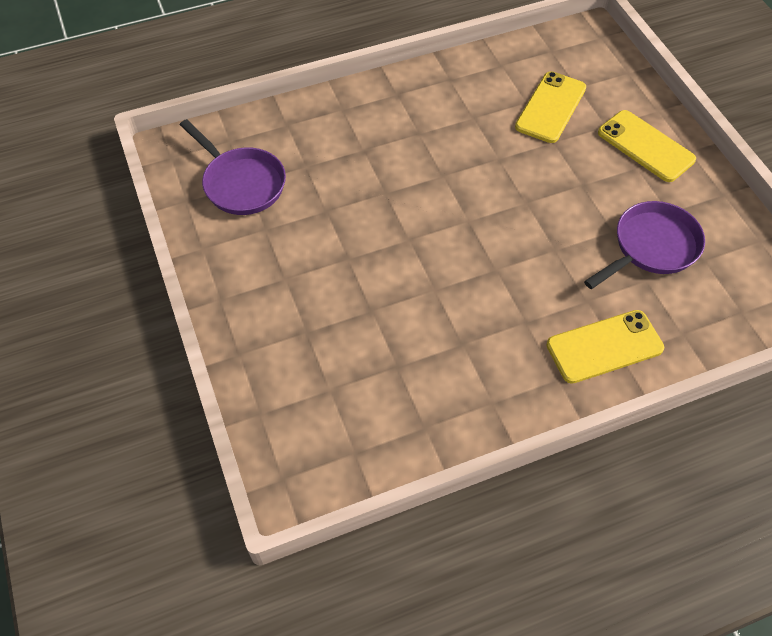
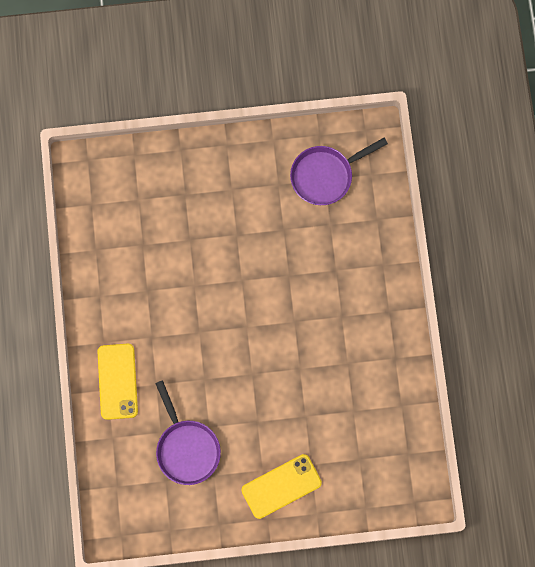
camera: 105 degrees right, 20 degrees up
yellow phone [515,72,586,143] -> none

